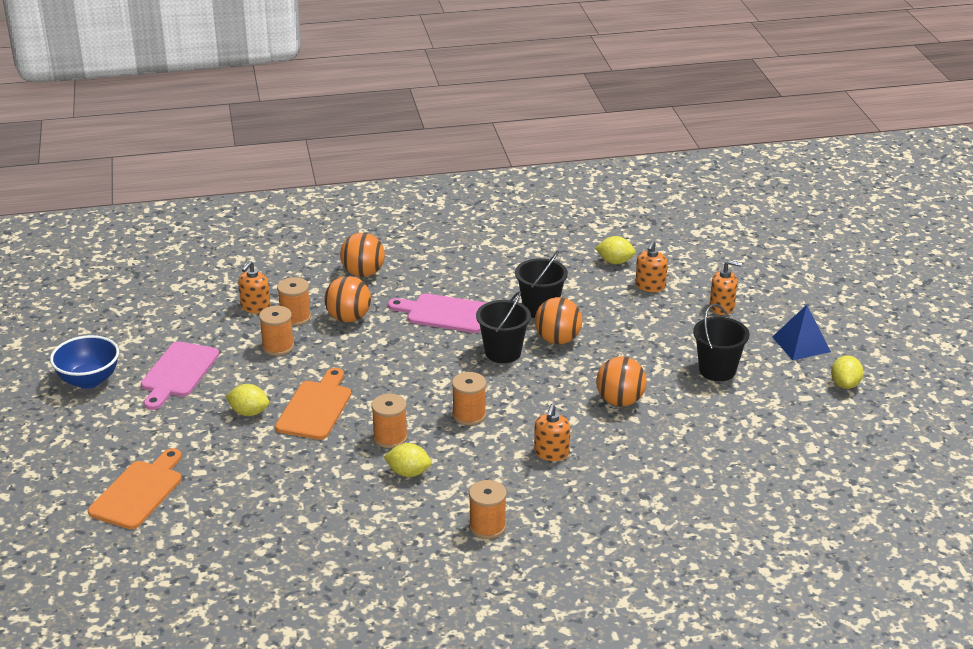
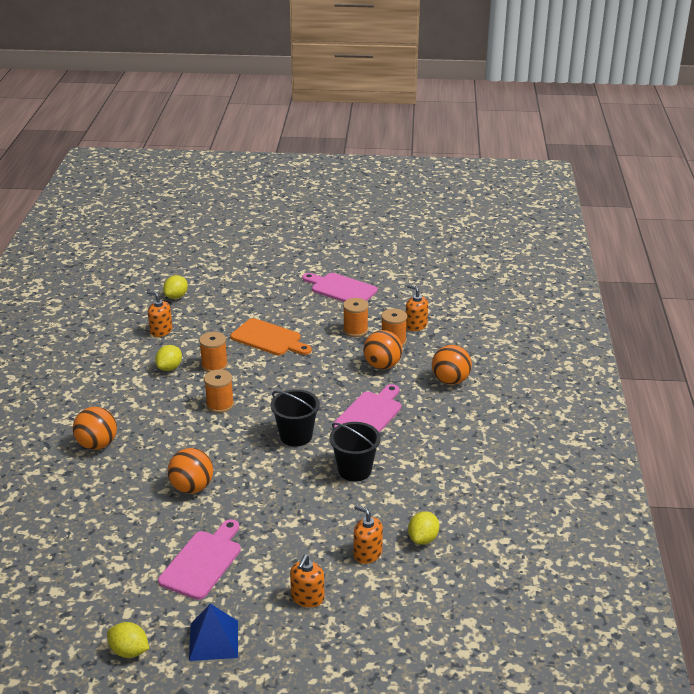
camera: 105 degrees right, 0 degrees up
blue bowl [50,335,119,389] -> none
orange cutting board [88,448,182,529] -> none
yellow lemon [225,384,269,416] -> yellow lemon moved to [163,275,188,299]
orange spool [469,480,507,539] -> none
orange soap dispenser [534,404,570,461] -> orange soap dispenser moved to [147,291,173,337]
orange ball [535,297,582,344] -> orange ball moved to [73,407,117,450]
black bucket [693,304,749,381] -> pink cutting board [158,519,241,600]

